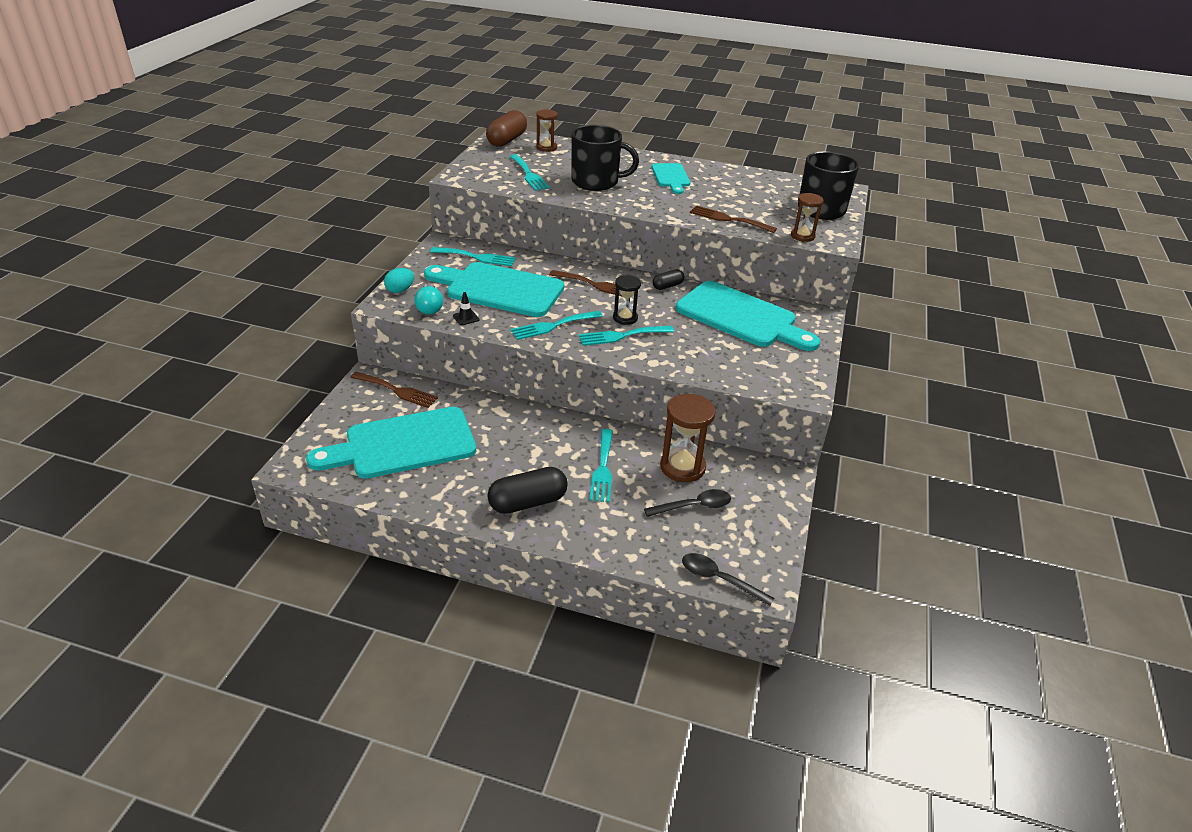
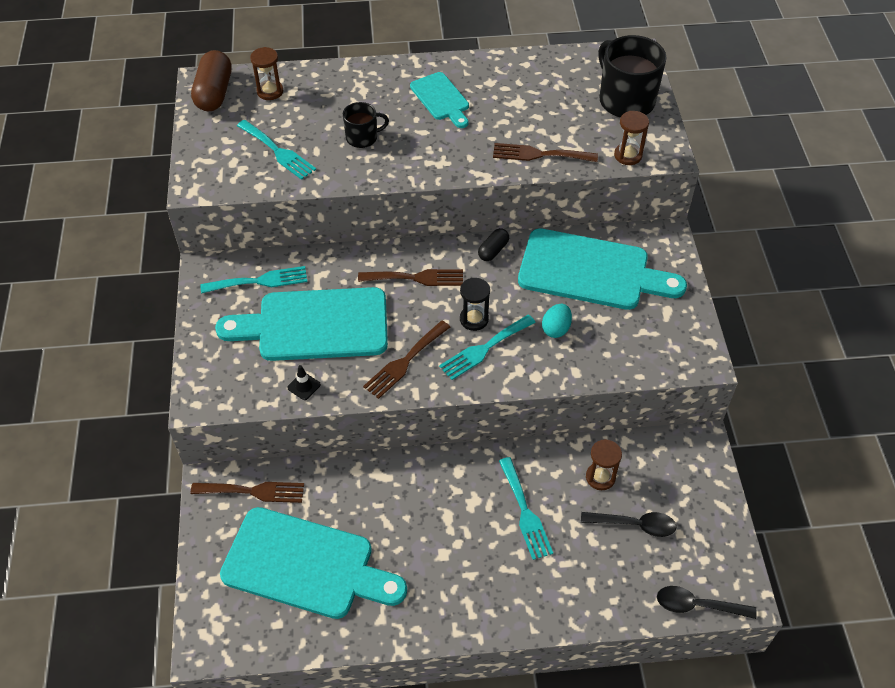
camera: 20 degrees left, 15 degrees up
turquoise cutting board [306,407,476,479] -> turquoise cutting board turned 120 degrees counterclockwise [220,507,407,619]
turquoise egg [384,268,414,293] -> turquoise egg moved to [542,304,572,338]
turquoise light bulb [415,283,443,315] -> none
black capsule [487,467,568,514] -> none
turquoise fork [510,311,603,340] -> brown fork [363,321,450,399]
black mug [571,125,639,191] -> black mug [343,102,389,148], size x0.54
black spoon [644,489,731,517] -> black spoon turned 45 degrees clockwise [581,512,677,537]
brown hourglass [660,394,716,482] -> brown hourglass [586,439,622,490], size x0.61

